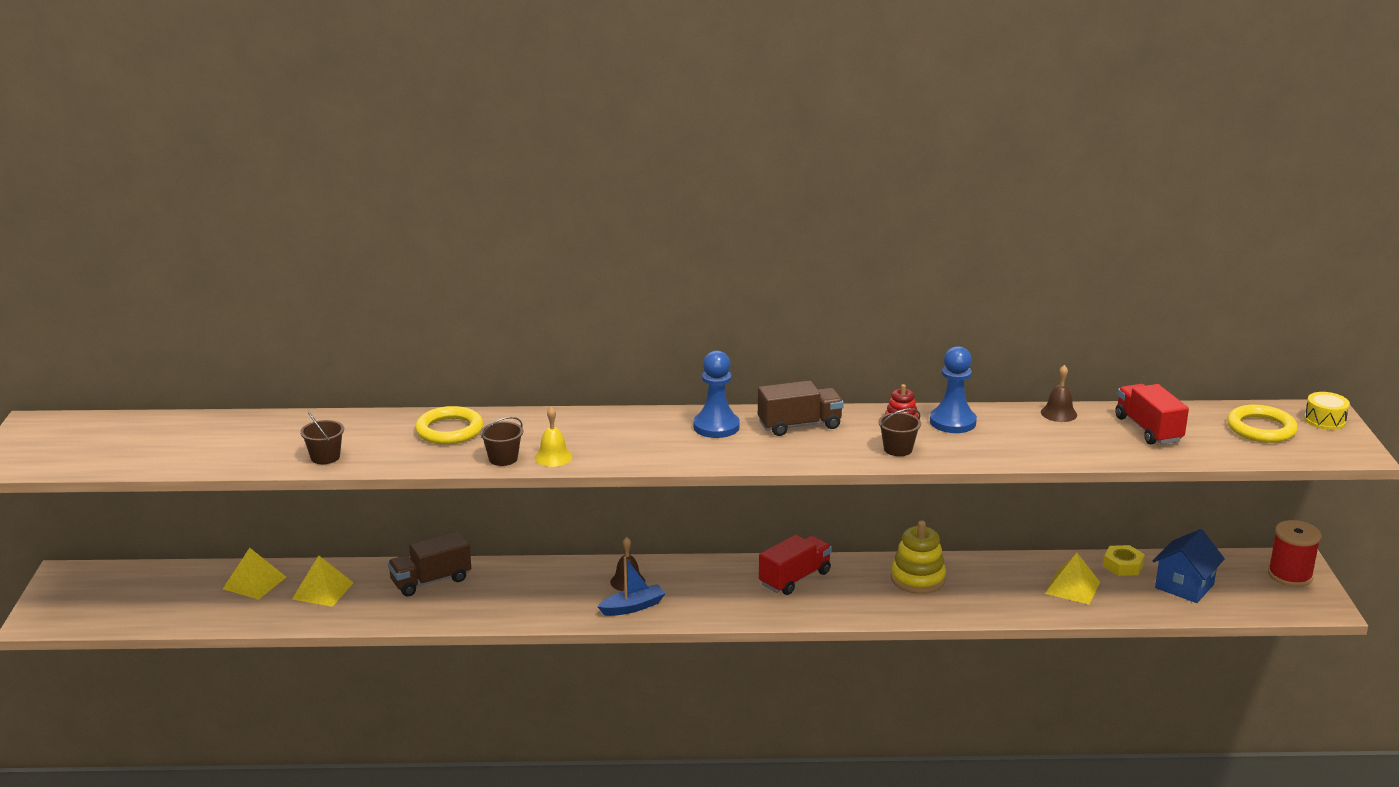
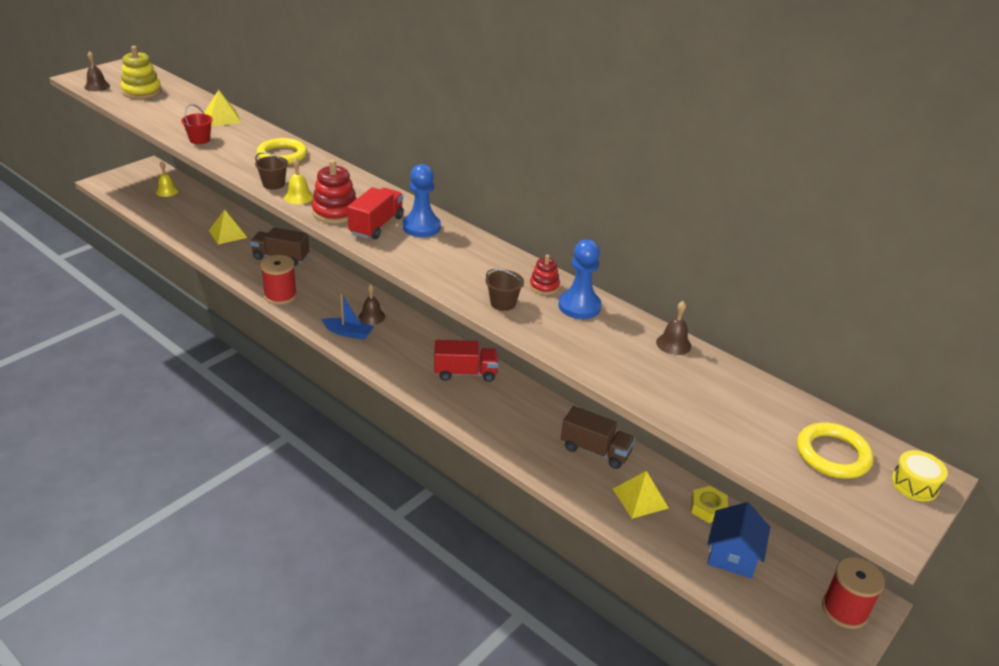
camera: 40 degrees right, 10 degrees up
yellow pyramid [223,548,286,600] -> yellow pyramid moved to [204,90,241,126]
brown bucket [300,412,344,464] -> red bucket [181,104,213,144]
brown truck [758,380,844,436] -> brown truck moved to [561,406,635,469]
yellow stacking toy [891,521,946,594] -> yellow stacking toy moved to [121,46,162,99]
red truck [1115,384,1189,445] -> red truck moved to [347,187,404,239]
blue house [1153,529,1225,603] -> blue house turned 60 degrees counterclockwise [707,502,770,579]
none -> brown bell [84,51,110,91]
none -> yellow bell [156,161,179,197]
none -> red spool [260,255,297,305]
none -> red stacking toy [311,160,357,223]

